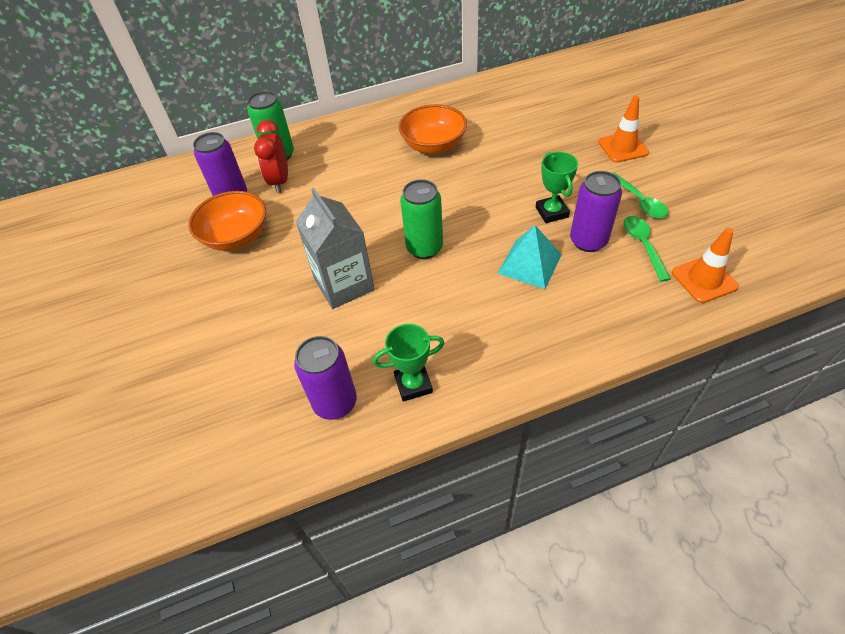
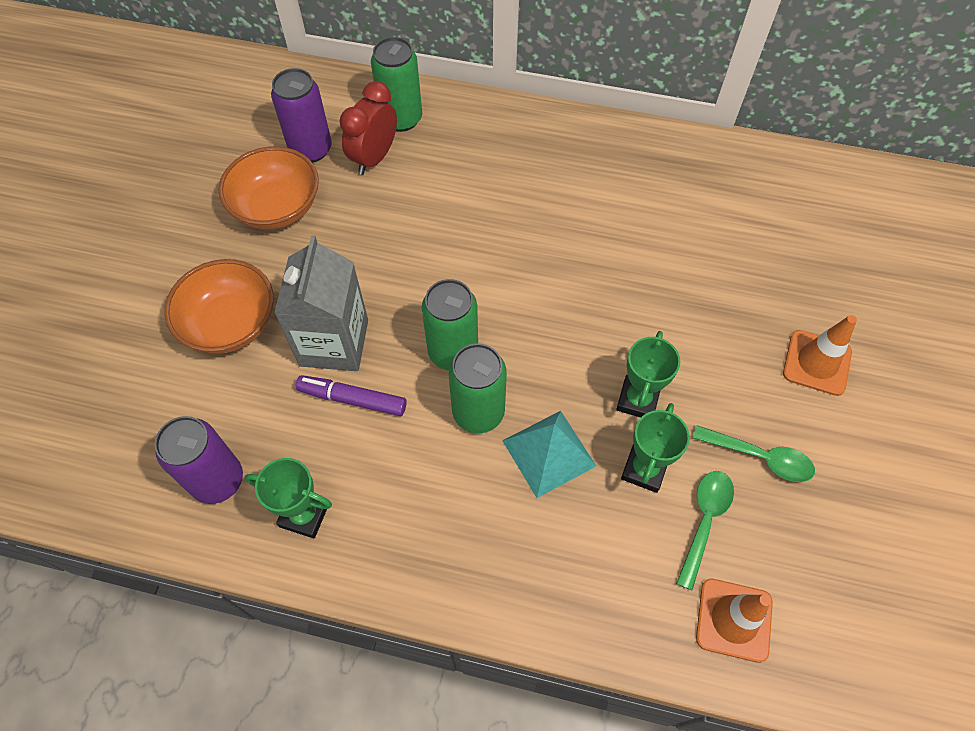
camera: 30 degrees right, 10 degrees up
orange bowl [398,104,467,154] -> orange bowl moved to [164,259,274,354]
purple can [570,171,622,252] -> green trophy [621,403,690,493]
green spoon [613,173,668,219] -> green spoon turned 75 degrees counterclockwise [693,425,815,482]
none -> purple marker [296,375,407,416]
none -> green can [448,343,507,433]

